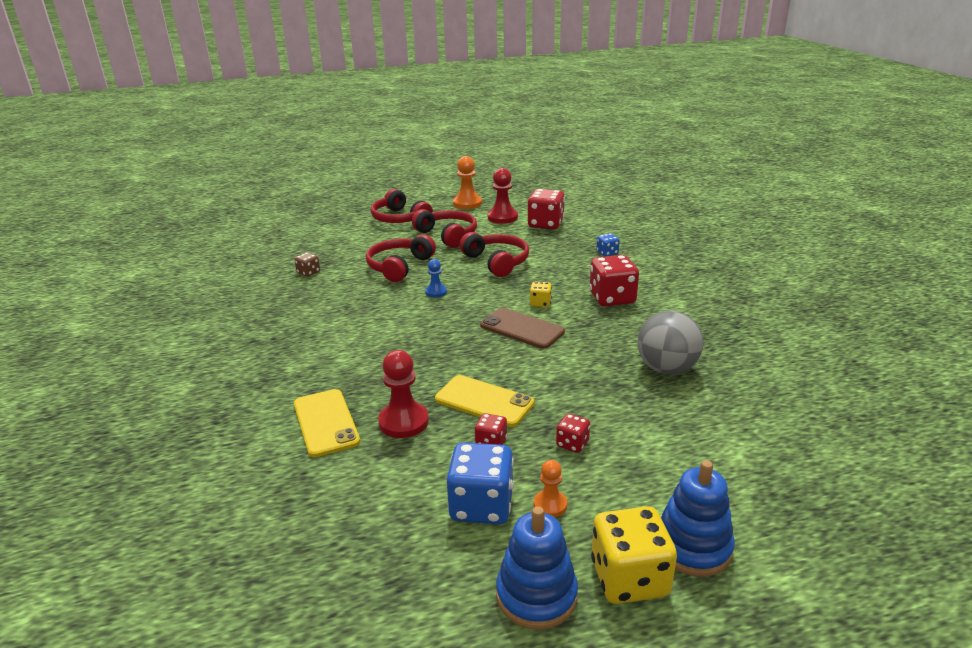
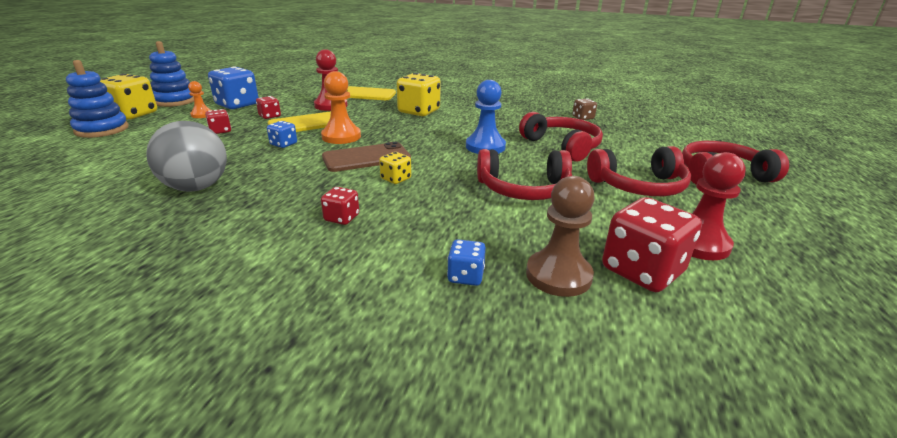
camera: 120 degrees right, 0 degrees up
blue pawn [425,259,447,297] -> blue pawn [466,80,506,154], size x1.73
orange pawn [453,156,482,209] -> orange pawn moved to [321,71,361,144]
red dice [590,255,639,307] -> red dice [321,187,359,225], size x0.51
none -> blue dice [267,121,297,148]
none -> yellow dice [397,73,441,116]
none -> brown pawn [526,176,595,297]

